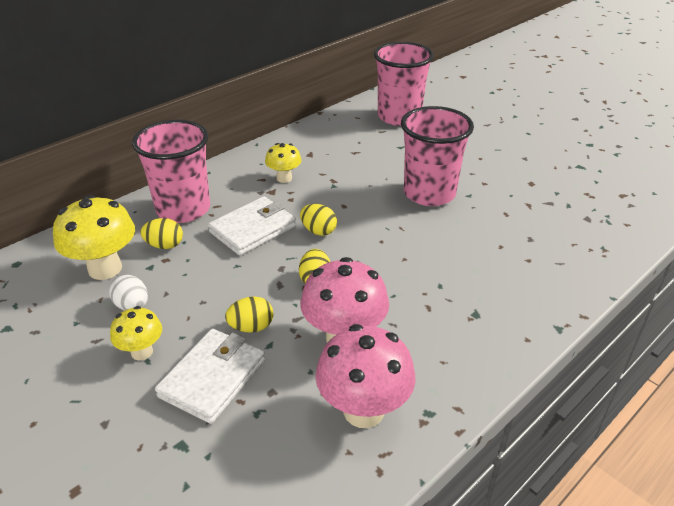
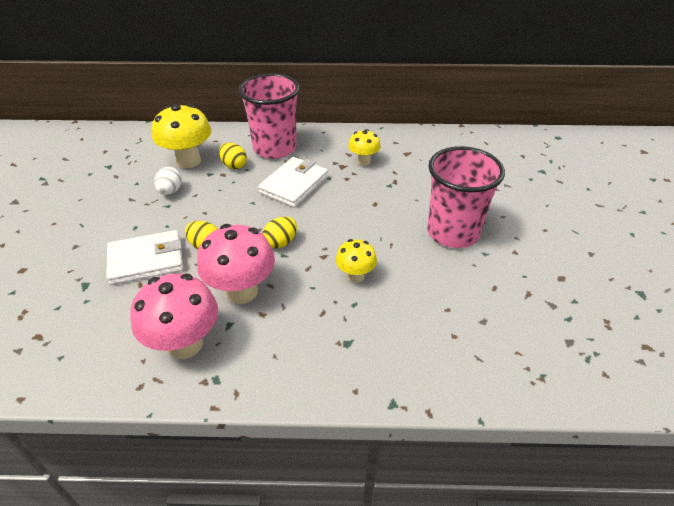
camera: 45 degrees right, 5 degrees up
yellow mushroom [110,306,162,360] -> yellow mushroom moved to [335,239,377,283]
white wallet [208,197,296,256] -> white wallet turned 60 degrees counterclockwise [258,157,328,208]
yellow egg [300,204,337,236] -> none
pink cup [374,42,434,126] -> none

